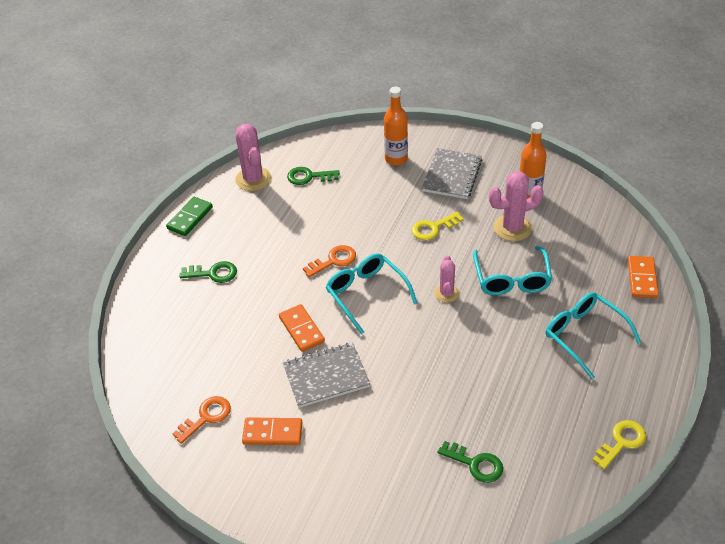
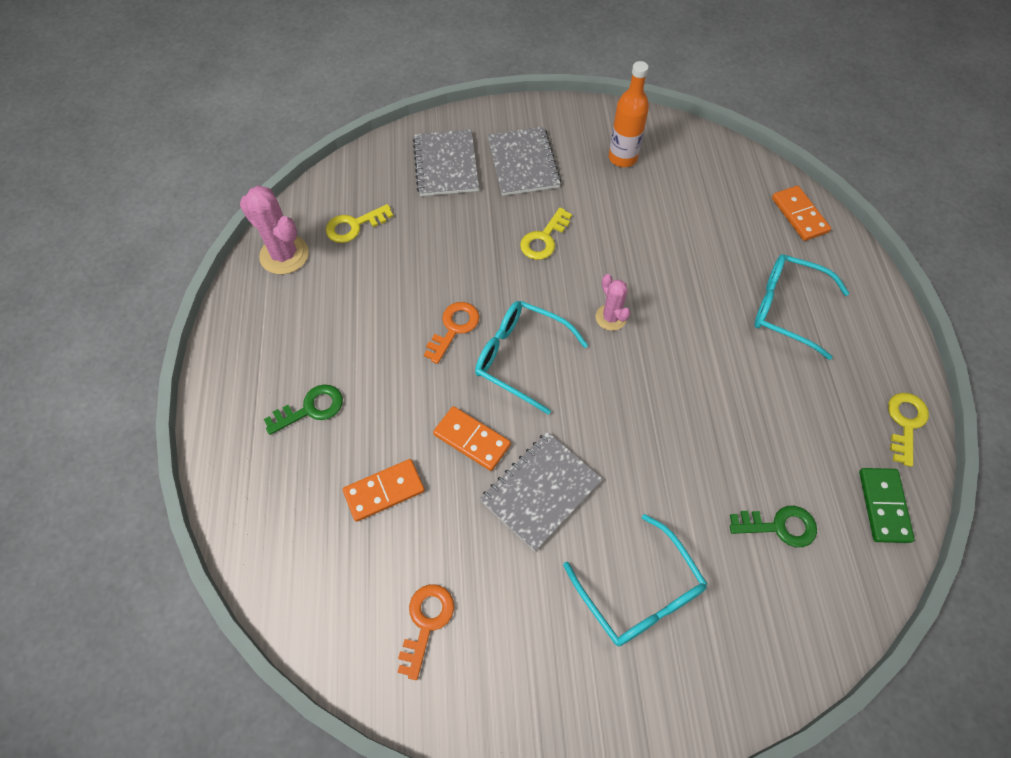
camera: 30 degrees left, 15 degrees up
green domino [166,197,213,236] -> green domino moved to [859,468,915,543]
orange domino [242,417,302,445] -> orange domino moved to [343,459,425,522]
green key [287,167,340,185] -> yellow key [326,204,393,243]
orange bottle [384,87,408,166] -> grey notebook [413,129,479,196]
turquoise glasses [473,246,552,295] -> turquoise glasses moved to [563,514,707,646]
pink cactus [489,171,544,241] -> none

